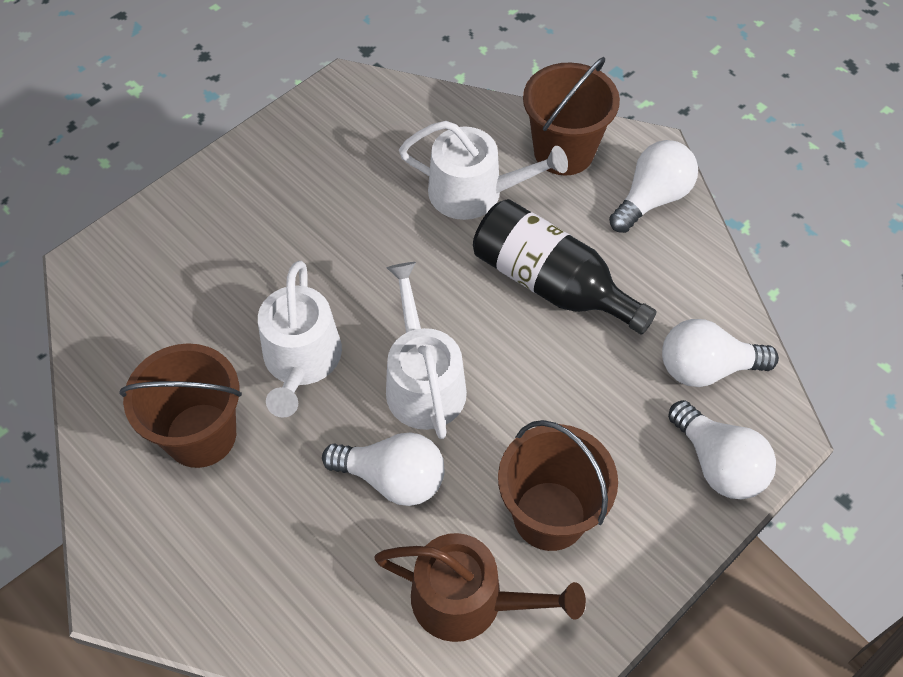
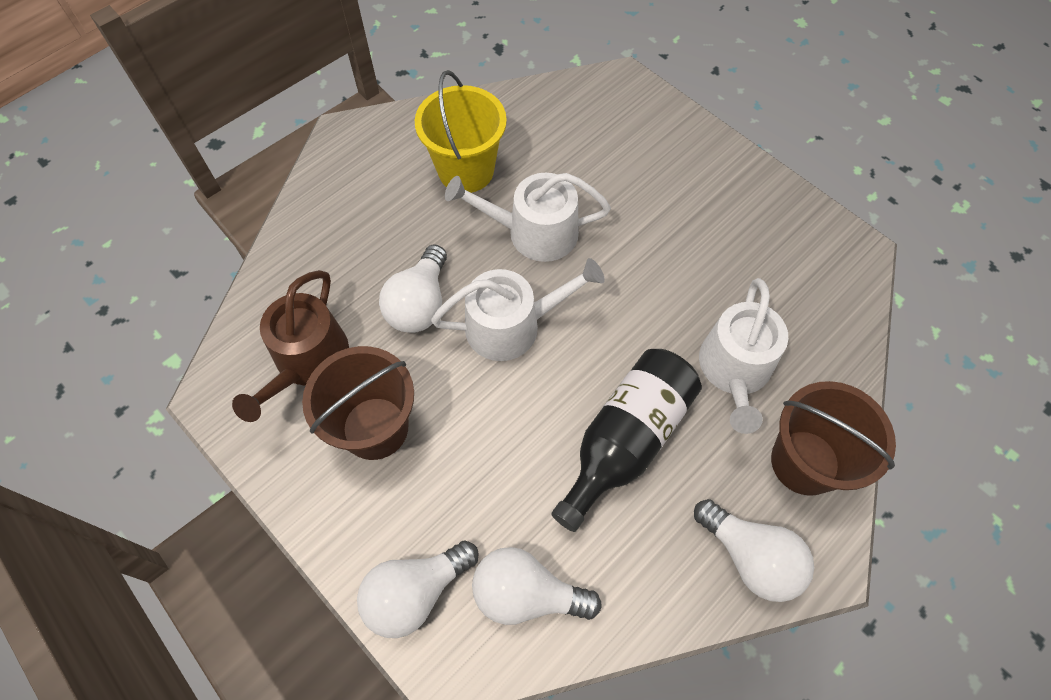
camera: 90 degrees right, 5 degrees up
brown bucket [119,343,242,468] -> yellow bucket [415,70,507,193]
white light bulb [662,319,779,387] -> white light bulb turned 75 degrees counterclockwise [472,547,602,625]

